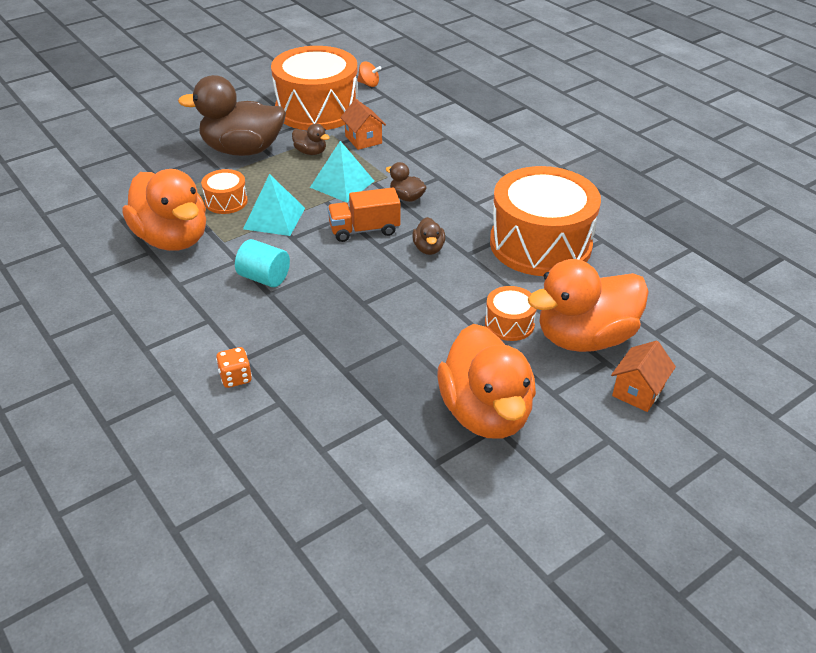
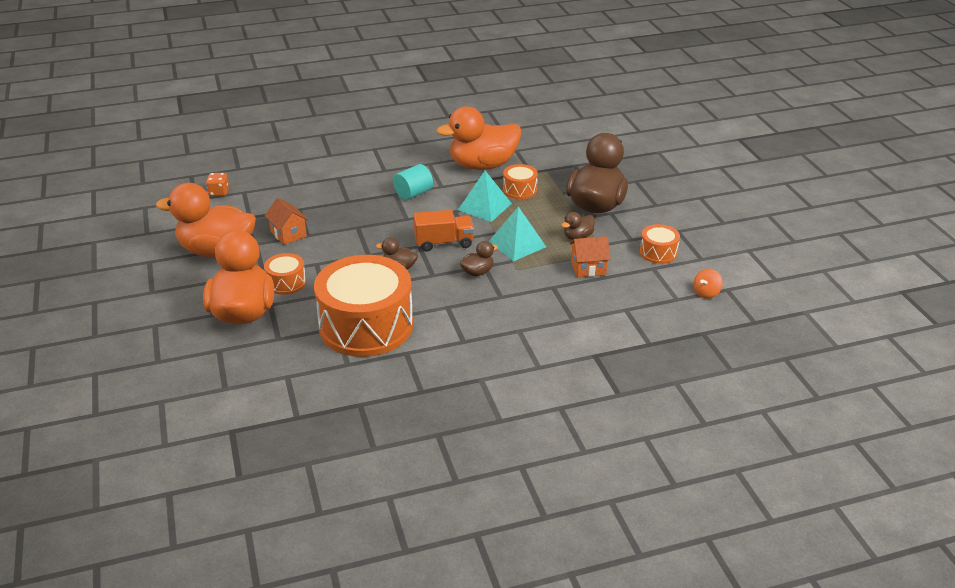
camera: 110 degrees right, 5 degrees down
orange dice [216,347,252,388] -> orange dice moved to [206,173,229,196]
orange drum [271,46,358,130] -> orange drum [640,224,680,264], size x0.44
orange truck [327,187,400,242] -> orange truck turned 75 degrees clockwise [414,210,474,252]
orange house [611,341,676,412] -> orange house moved to [265,198,309,245]

